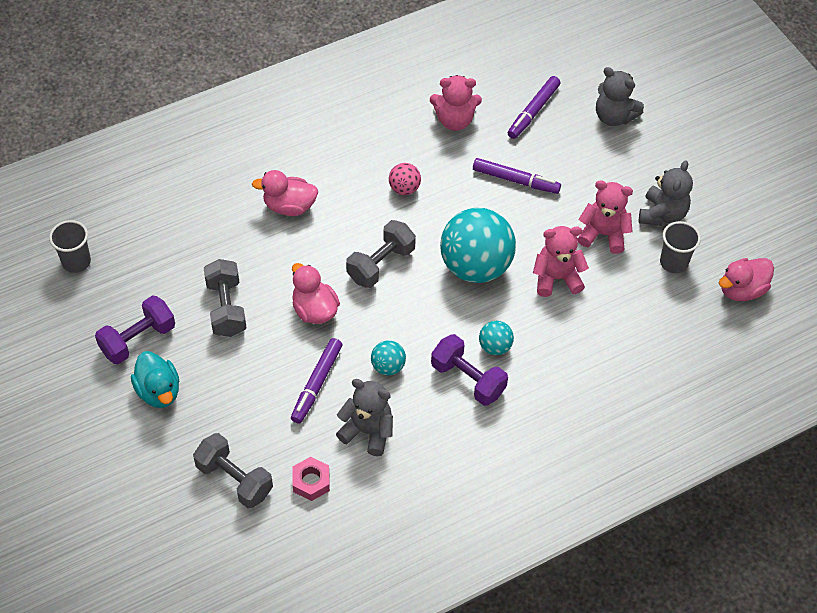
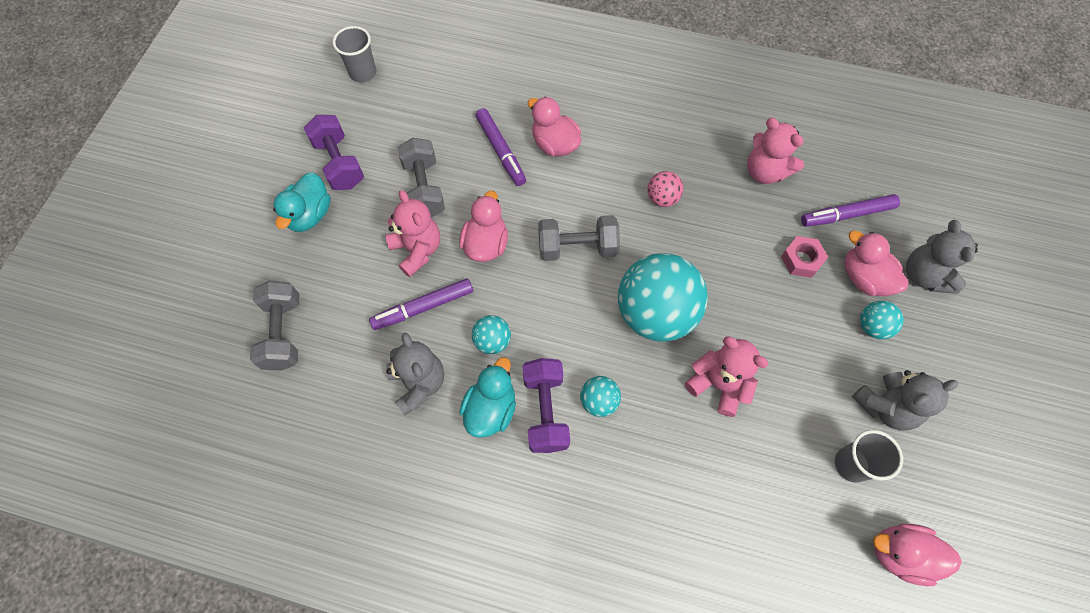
camera: 45 degrees right, 10 degrees up
purple dumbbell [95,295,175,364] -> purple dumbbell turned 60 degrees clockwise [304,115,364,190]
grey dumbbell [204,259,247,337] -> grey dumbbell turned 45 degrees counterclockwise [398,138,445,218]
pink nut [293,457,330,501] -> pink nut moved to [781,236,828,278]
purple marker [473,158,561,194] -> purple marker moved to [475,108,526,186]
pink teddy bear [578,180,633,254] -> pink teddy bear moved to [386,190,440,277]
none -> turquoise duck [459,357,516,438]
none -> pink duck [844,230,908,296]
none -> turquoise ball [860,301,904,339]

